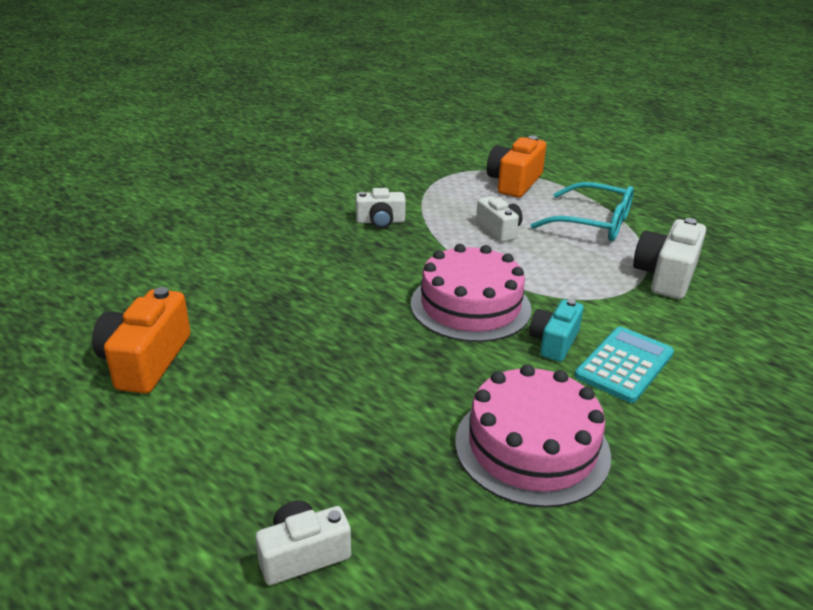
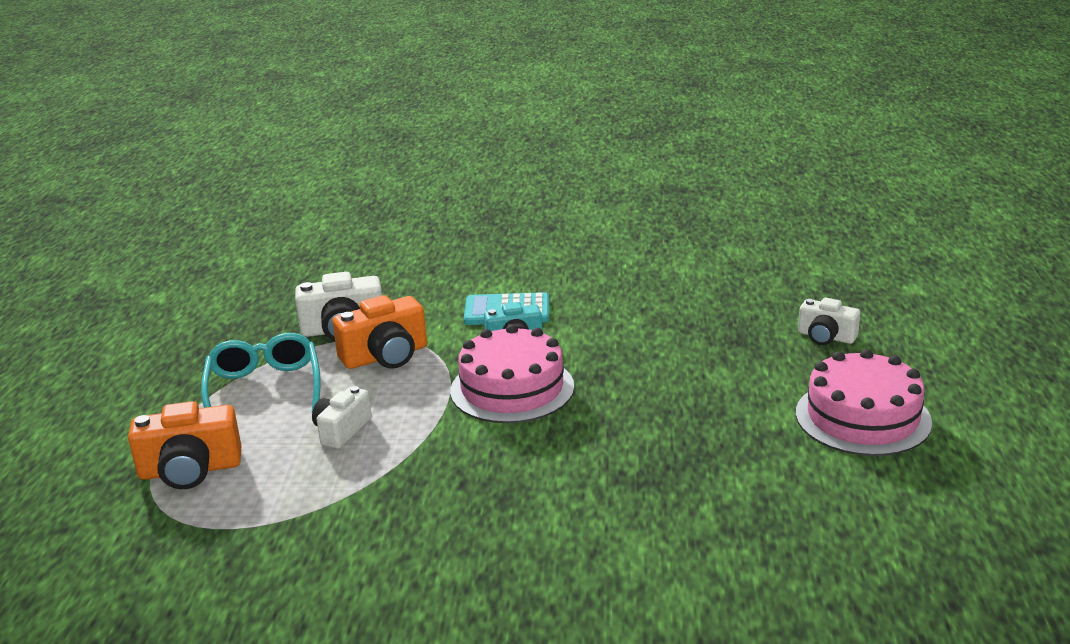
camera: 125 degrees left, 5 degrees down
orange camera [92,287,191,394] -> orange camera moved to [332,295,427,369]
white camera [356,188,406,229] -> none
pink cake [455,364,611,508] -> pink cake moved to [796,349,932,456]

